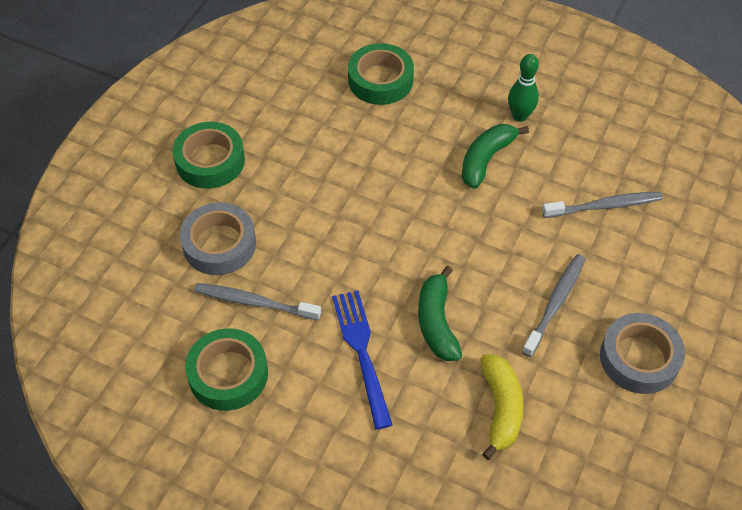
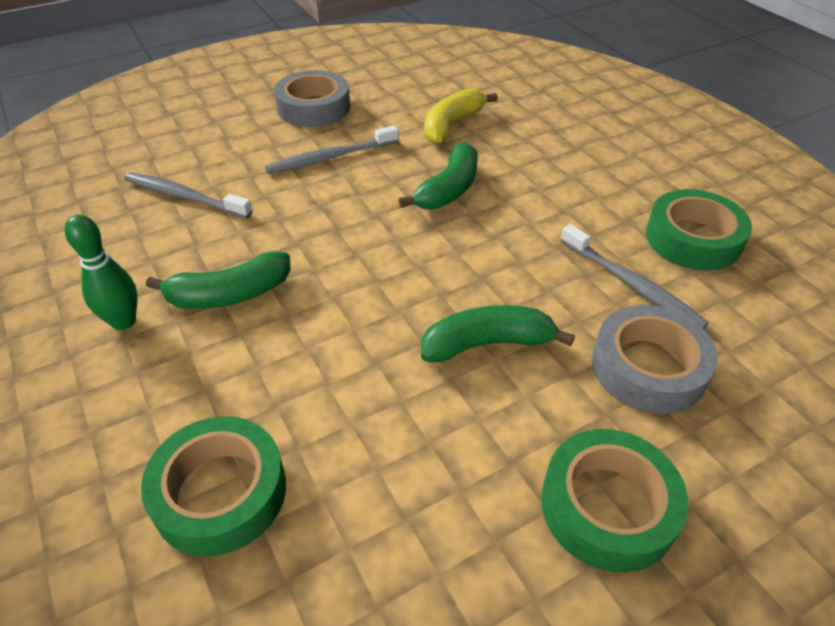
camera: 145 degrees left, 10 degrees down
blue fork [332,290,393,430] -> none
none -> green banana [421,305,575,362]

